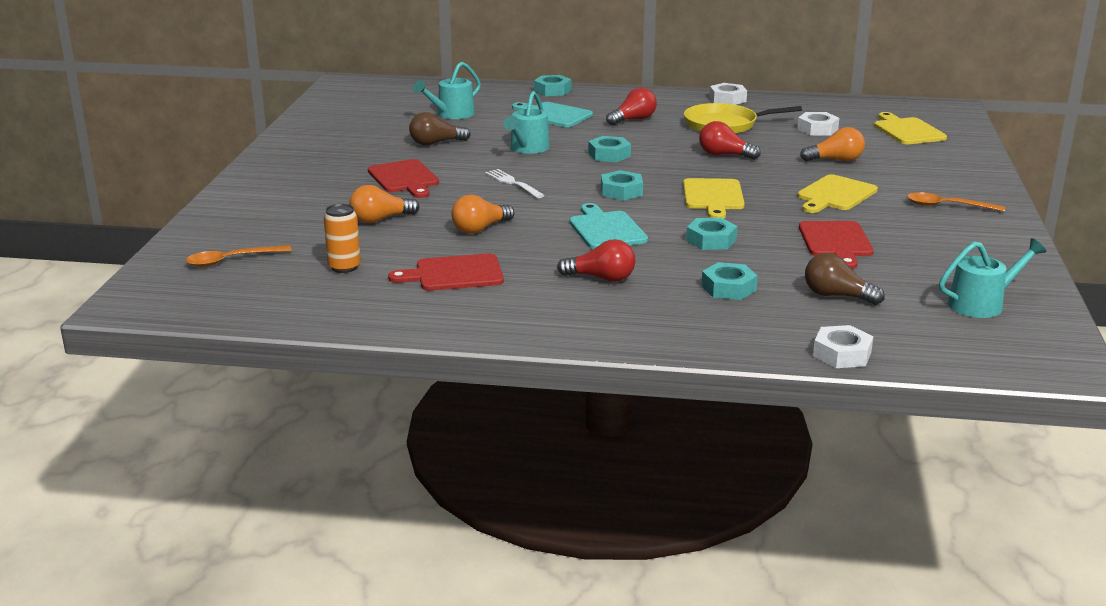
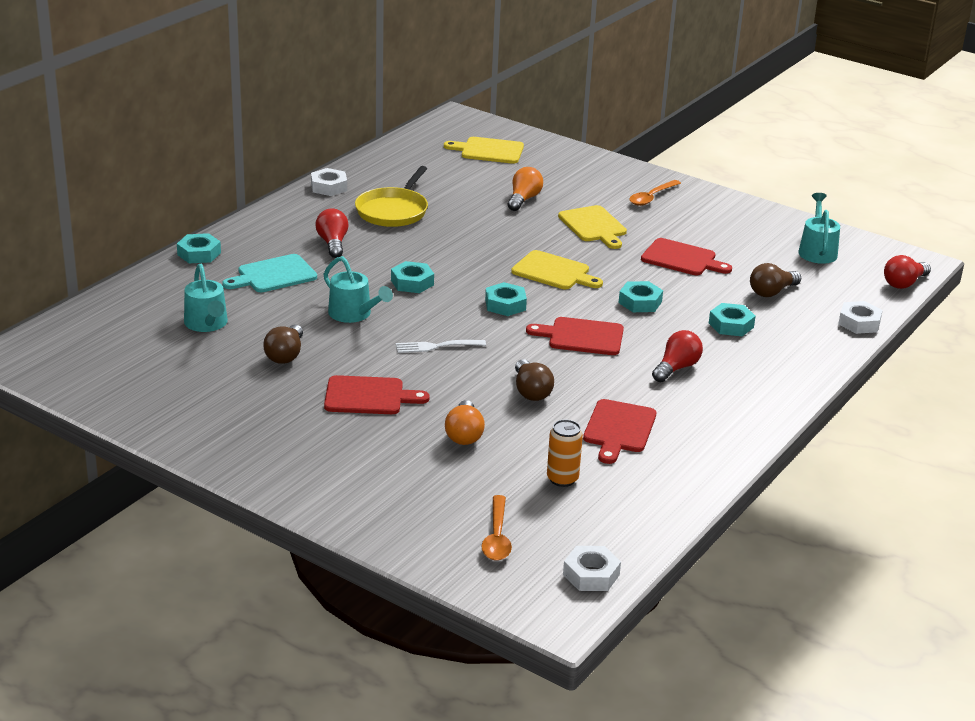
camera: 65 degrees left, 5 degrees up
orange light bulb [451,195,514,234] -> brown light bulb [515,359,554,401]
turquoise cutting board [569,203,648,249] -> red cutting board [526,317,624,355]
red light bulb [699,121,761,160] -> red light bulb moved to [884,255,931,289]
white nut [797,112,839,136] -> white nut moved to [563,546,621,591]

